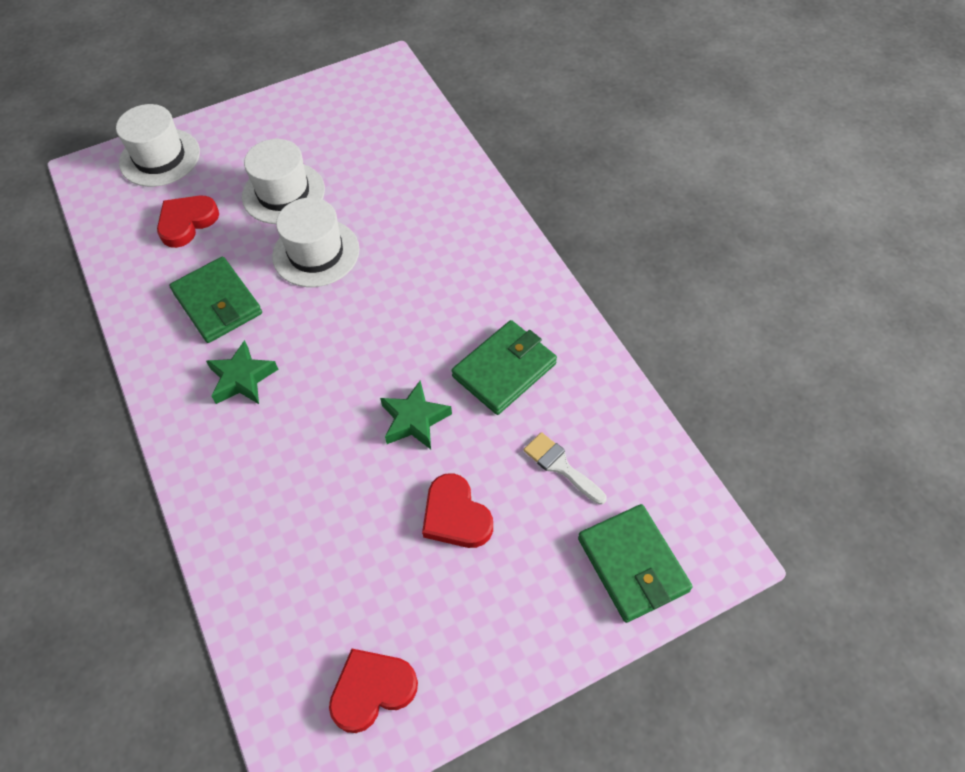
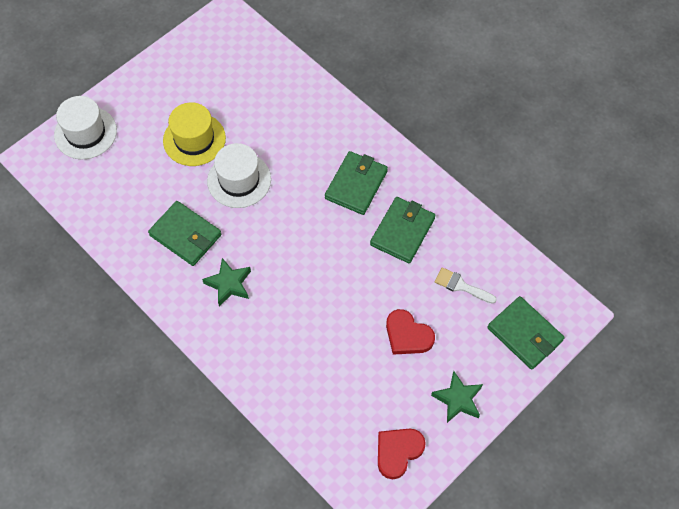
camera: 20 degrees left, 5 degrees up
red heart [157,196,219,248] -> none
white hat [242,139,325,224] -> yellow hat [163,102,226,166]
green star [380,380,452,449] -> green star moved to [431,371,483,423]
none -> green wallet [325,151,388,215]

